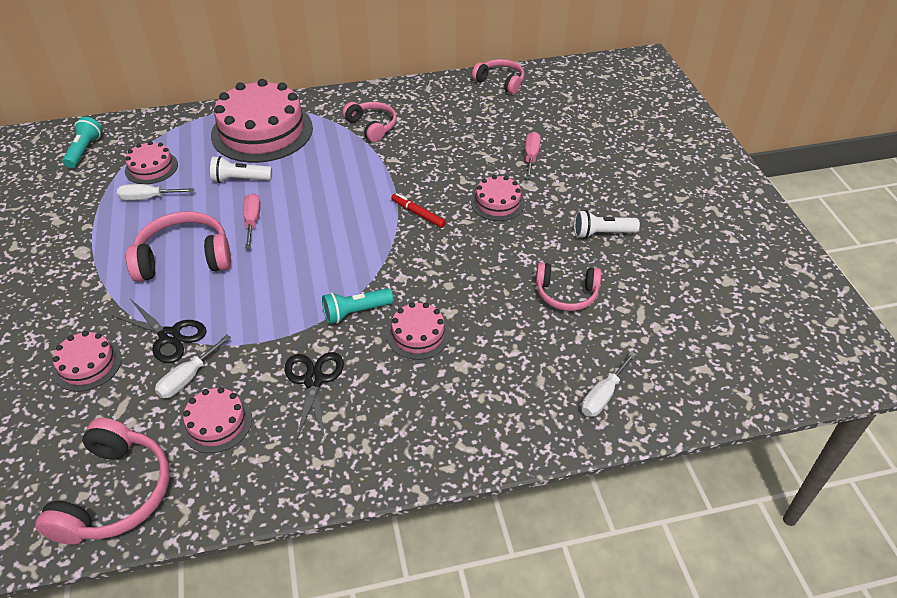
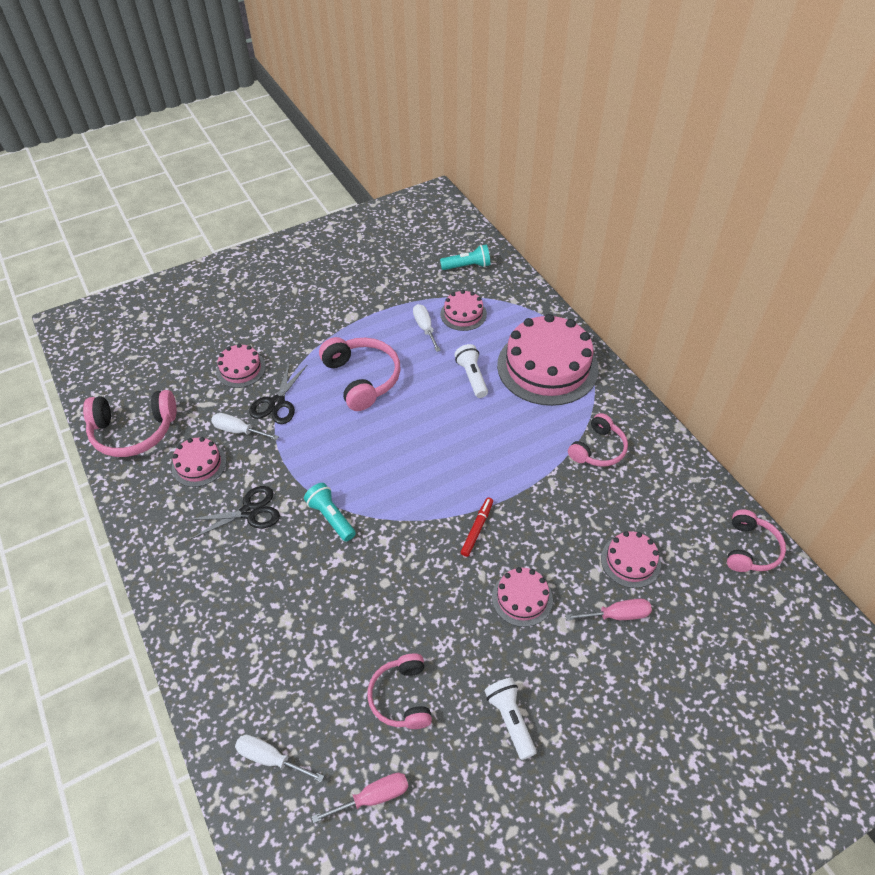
camera: 75 degrees right, 5 degrees up
pink screwdriver [243,193,261,249] -> pink screwdriver moved to [312,773,409,823]
pink cake [387,302,450,360] -> pink cake moved to [601,531,661,588]

